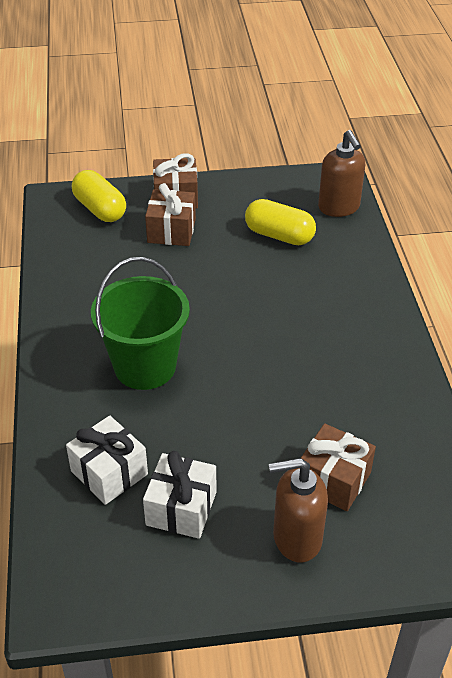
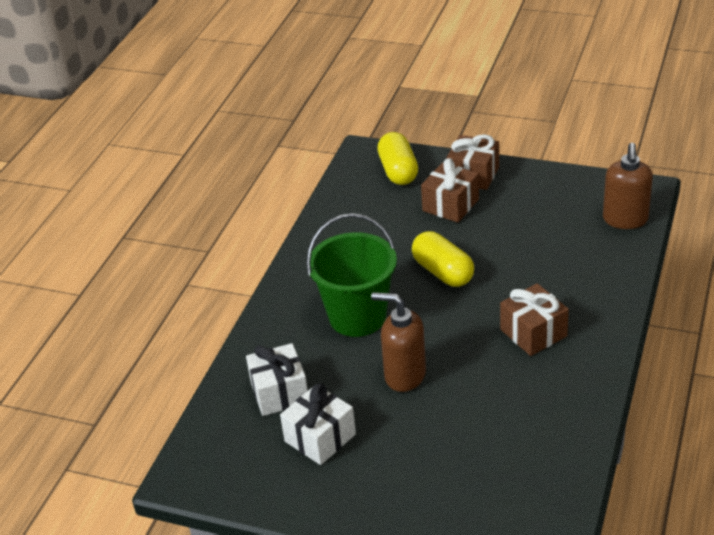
camera: 30 degrees right, 5 degrees down
yellow capsule [245,199,316,245] -> yellow capsule moved to [412,231,474,287]
brown soap dispenser [269,458,328,563] -> brown soap dispenser moved to [371,292,426,392]
brown gift [301,423,376,511] -> brown gift moved to [500,283,569,356]

